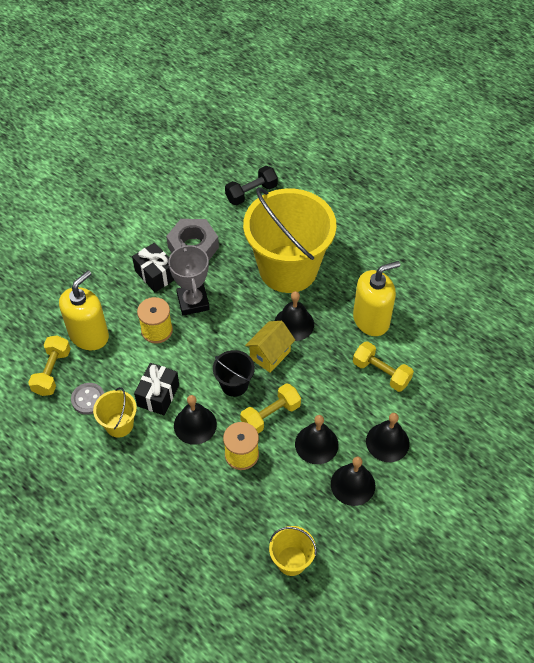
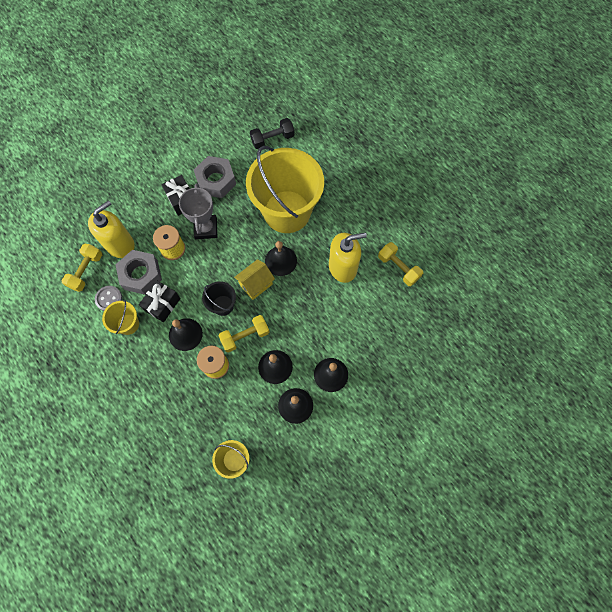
camera: 10 degrees right, 15 degrees up
yellow dumbbell [353,341,414,392] -> yellow dumbbell moved to [378,242,423,286]
none -> grey nut [115,250,162,295]

